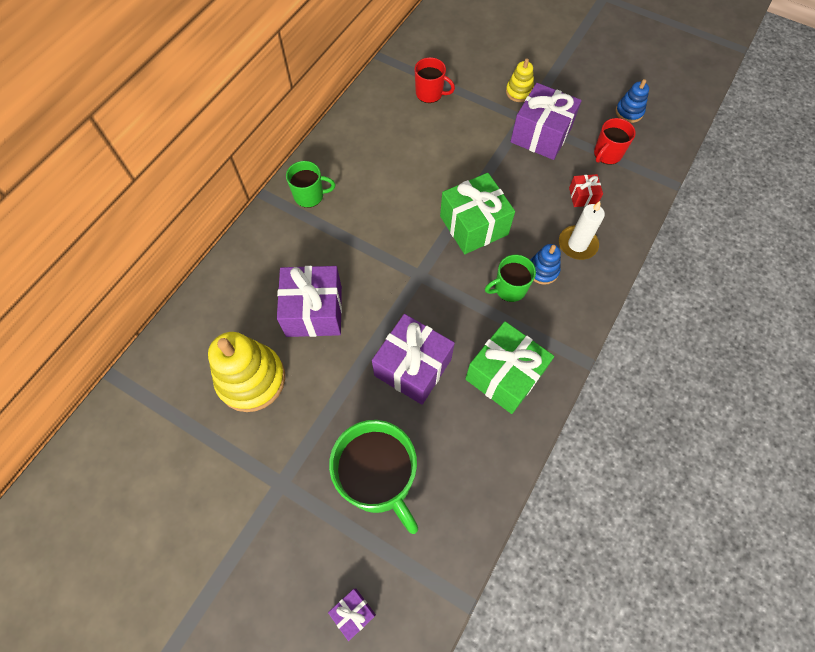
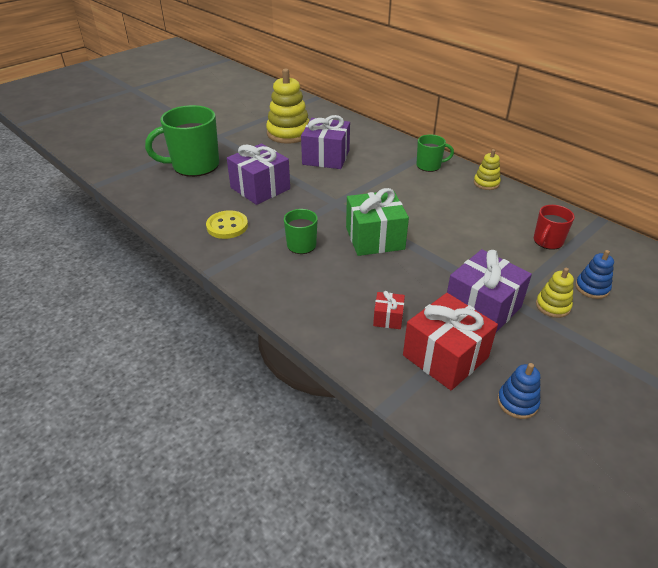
camera: 105 degrees right, 25 degrees down
green mug [286,161,335,208] -> green mug turned 105 degrees counterclockwise [416,134,454,172]
purple gift [328,588,376,641] -> none
green gift [465,321,554,414] -> yellow button [206,210,248,239]
blue stacking toy [530,244,561,285] -> blue stacking toy moved to [575,250,614,299]
white candle [559,201,605,260] -> none
red mug [594,118,636,165] -> red gift [403,293,498,390]
none -> yellow stacking toy [474,149,501,190]

